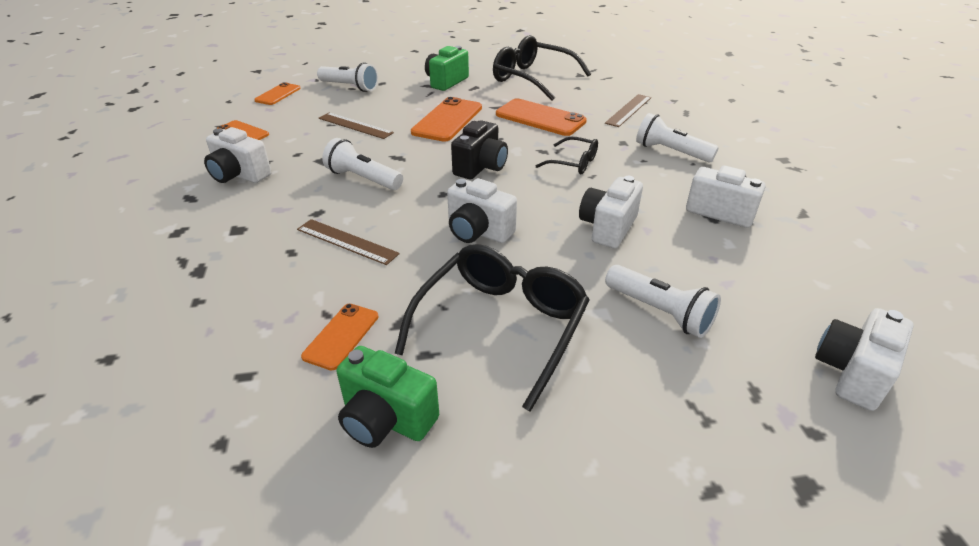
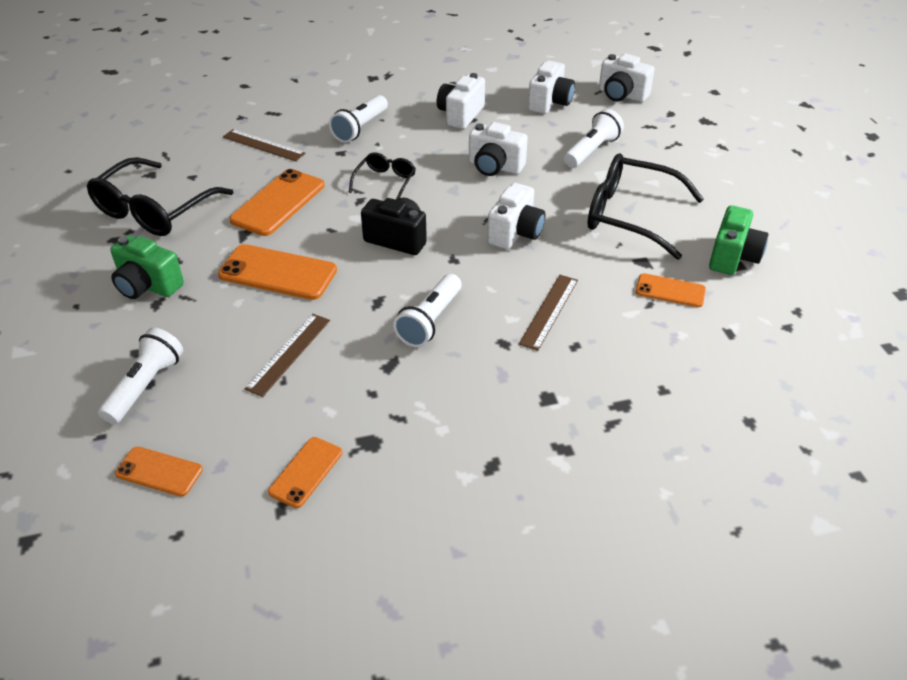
camera: 95 degrees left, 5 degrees up
white camera [204,127,271,183] -> white camera moved to [528,61,575,114]

